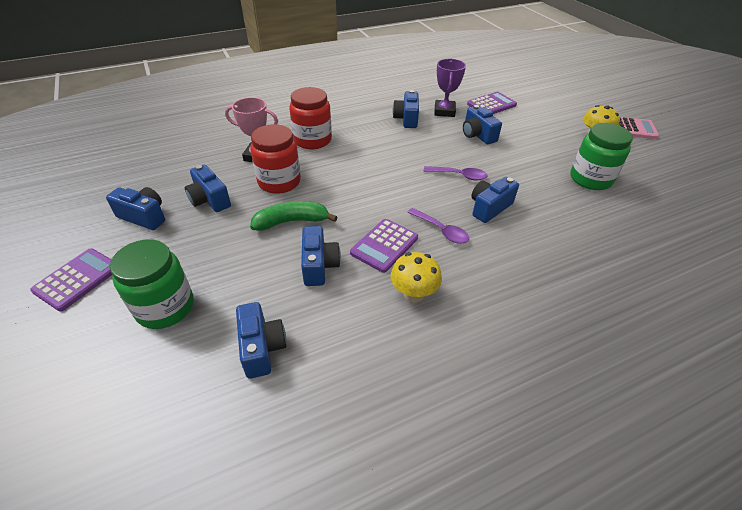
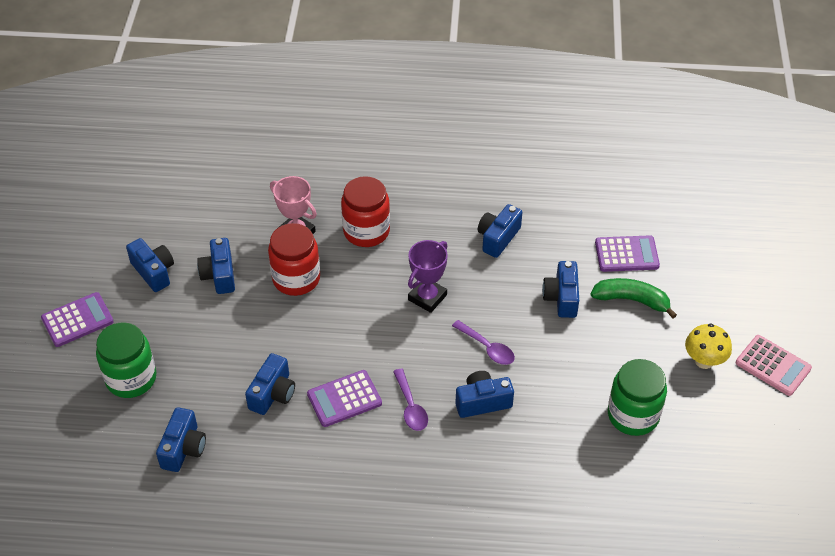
camera: 30 degrees right, 5 degrees up
green banana [250,201,337,231] -> green banana moved to [590,278,677,319]
yellow mushroom [390,252,442,302] -> none
purple trophy [434,59,466,117] -> purple trophy moved to [408,240,448,313]

